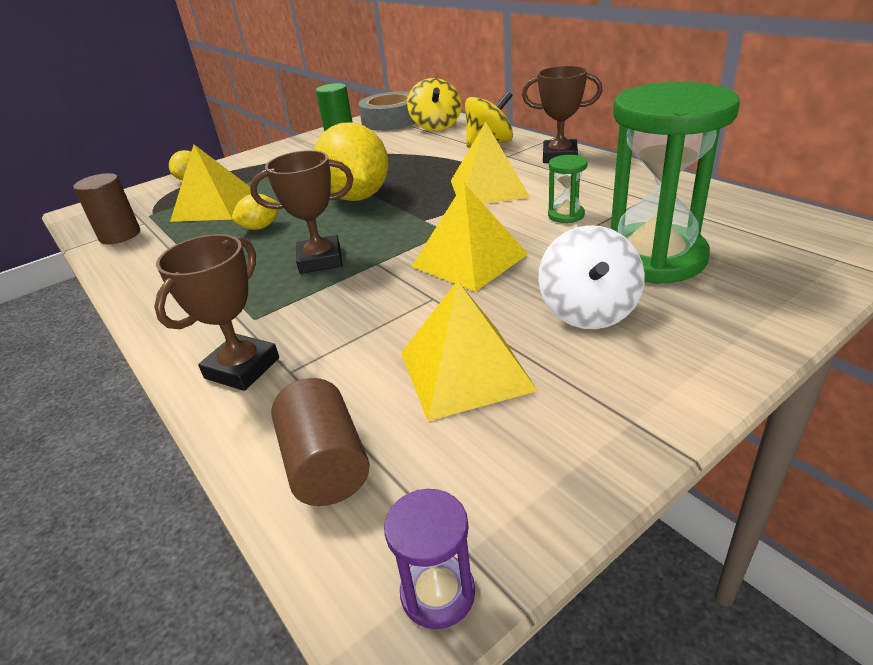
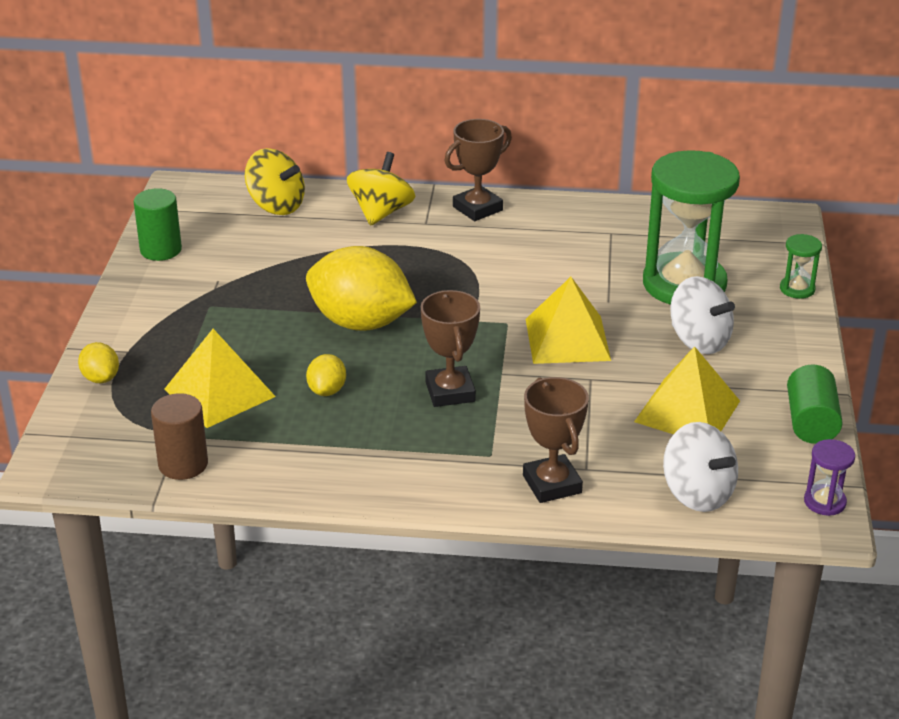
camera: 50 degrees left, 0 degrees up
brown trophy [250,150,354,274] -> brown trophy turned 45 degrees counterclockwise [420,290,480,407]
brown cylinder [271,378,370,506] -> white spinning top [663,422,738,512]
grey tape [358,92,415,131] -> none
yellow pyramid [451,122,530,204] -> none
green hourglass [548,155,588,223] -> green hourglass moved to [780,234,822,299]
none -> green cylinder [787,364,843,444]

